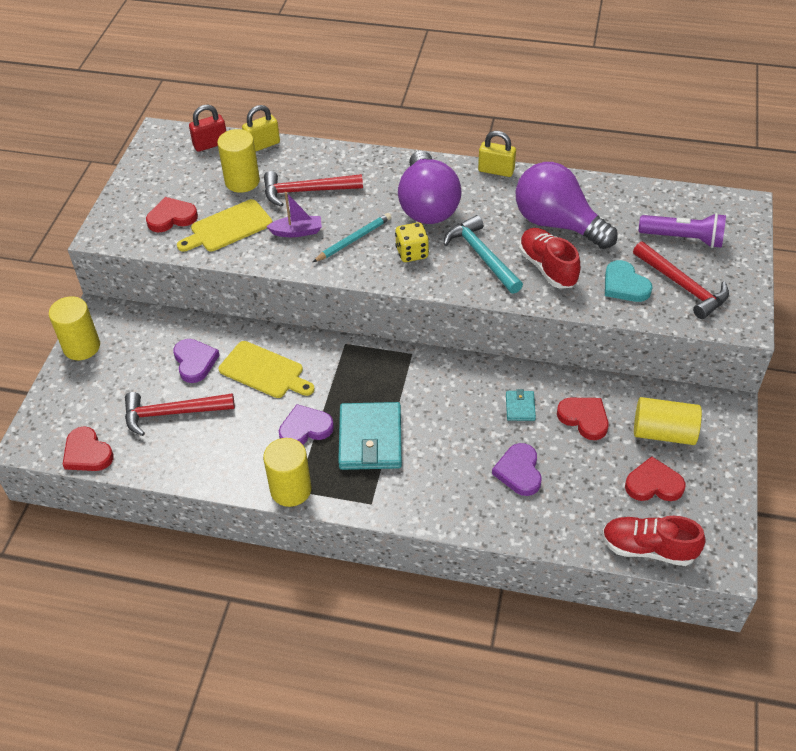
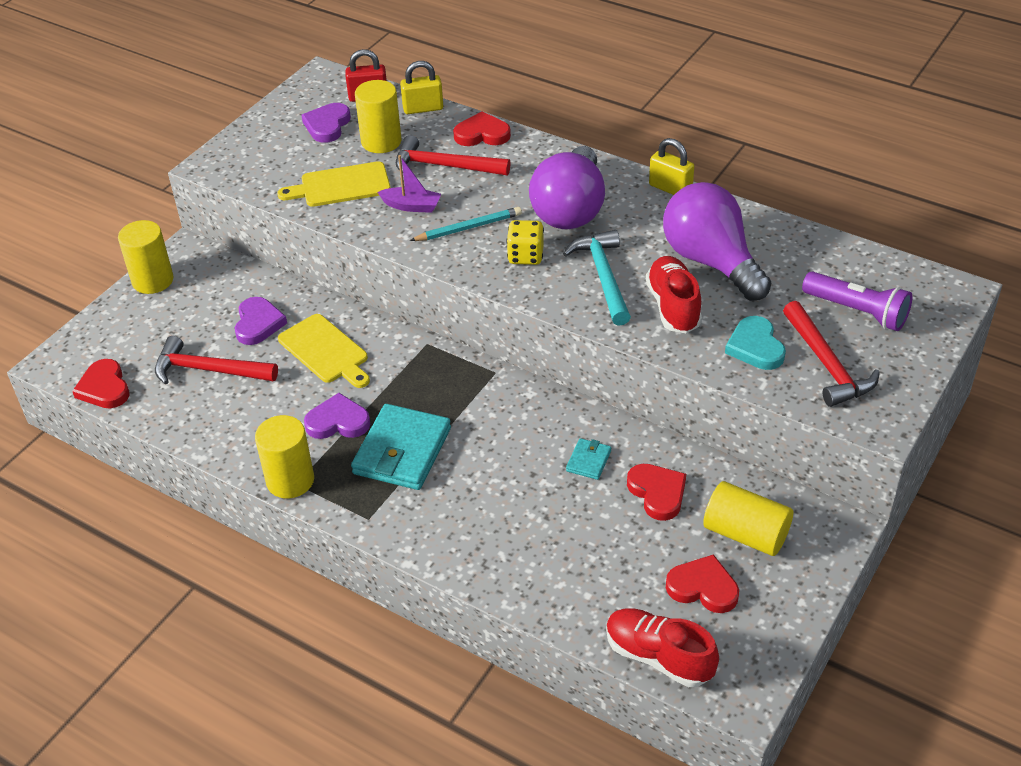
camera: 20 degrees right, 5 degrees down
red heart [146,197,198,232] -> red heart moved to [453,111,511,146]
purple heart [492,443,542,496] -> purple heart moved to [301,103,351,143]

